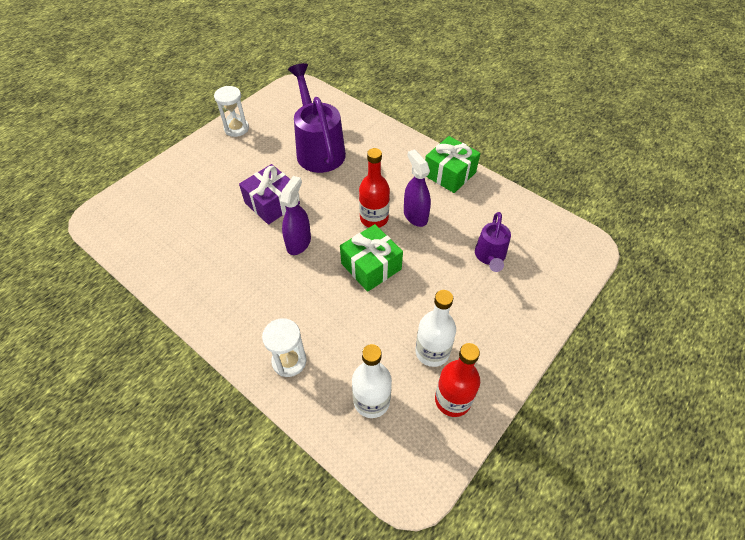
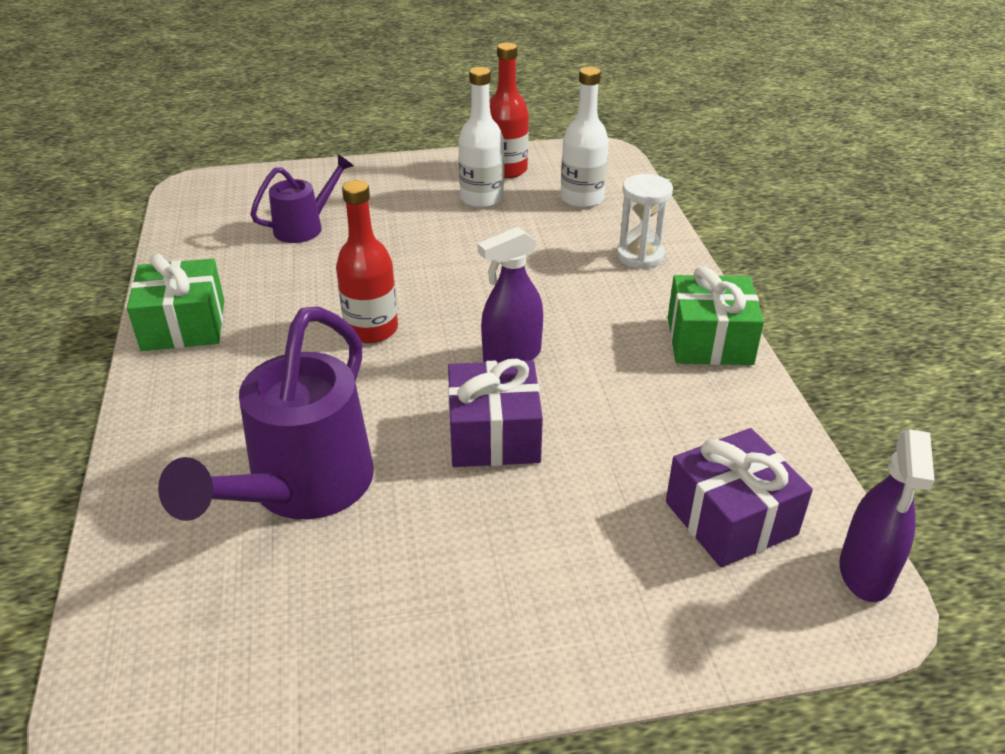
camera: 140 degrees left, 15 degrees down
white hourglass [214,86,249,137] -> none
green gift [340,224,403,292] -> green gift moved to [668,267,764,365]
purple spray bottle [404,149,431,227] -> purple spray bottle moved to [839,429,935,602]
none -> purple gift [666,428,813,567]

